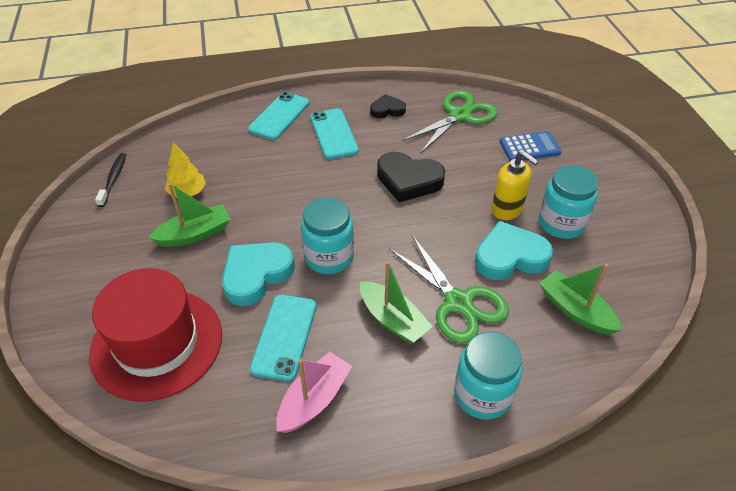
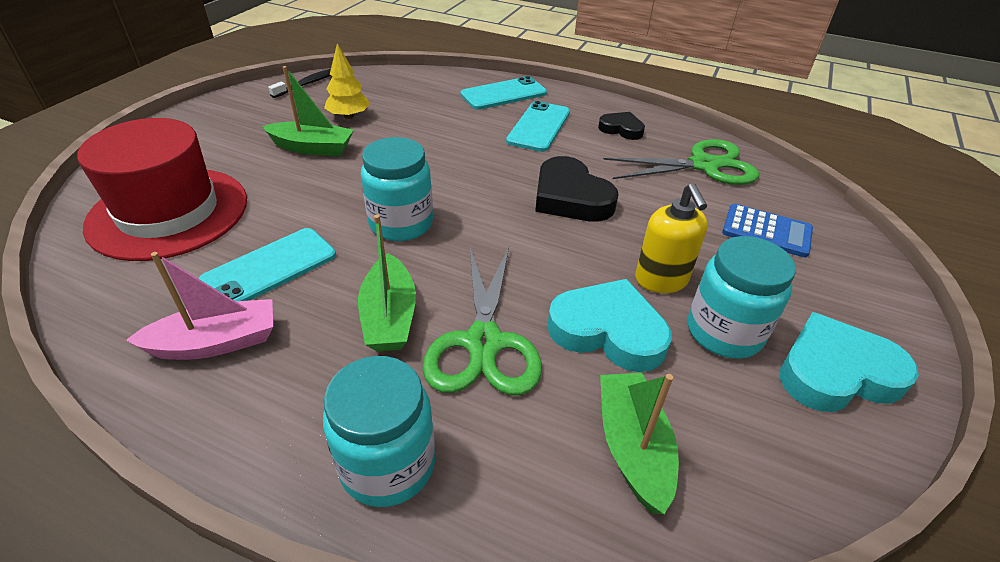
camera: 35 degrees right, 5 degrees down
turquoise heart [222,242,295,306] -> turquoise heart moved to [780,312,919,412]

